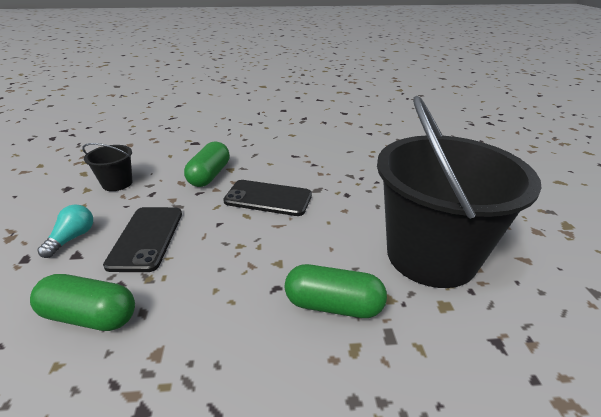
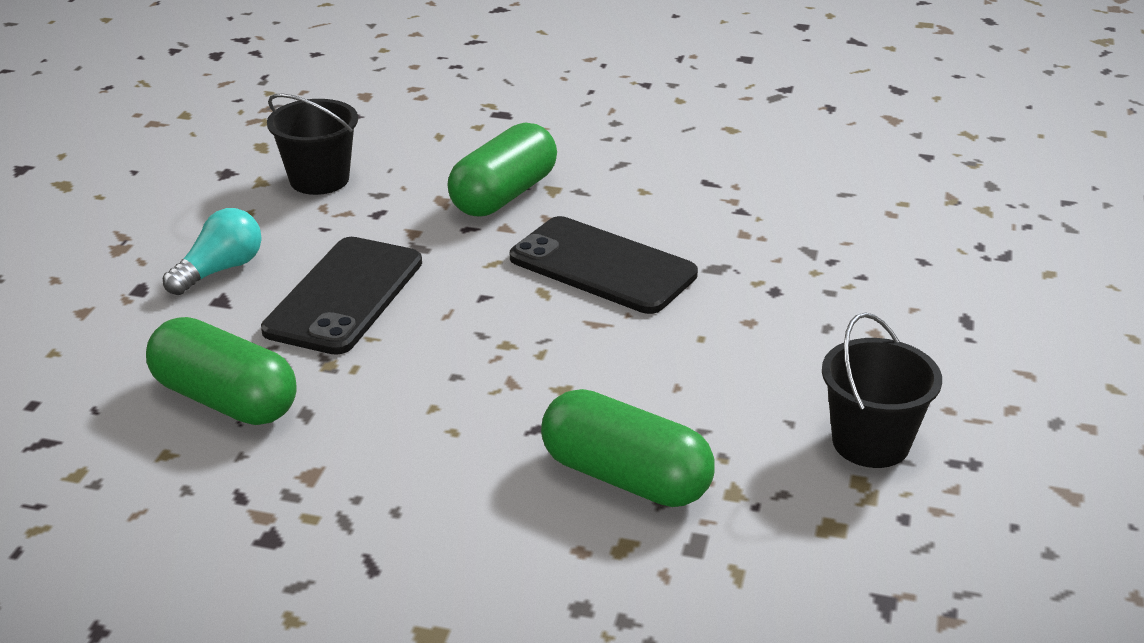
camera: 20 degrees right, 0 degrees up
black bucket [377,96,542,288] -> black bucket [822,313,942,468], size x0.42

